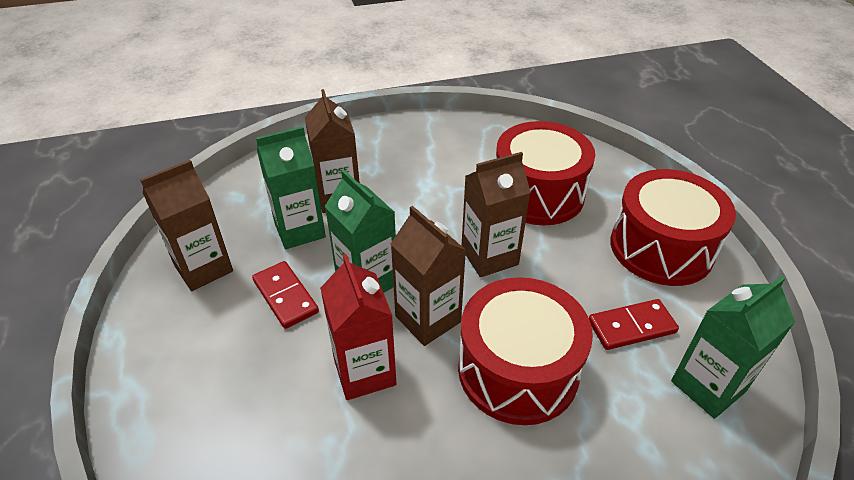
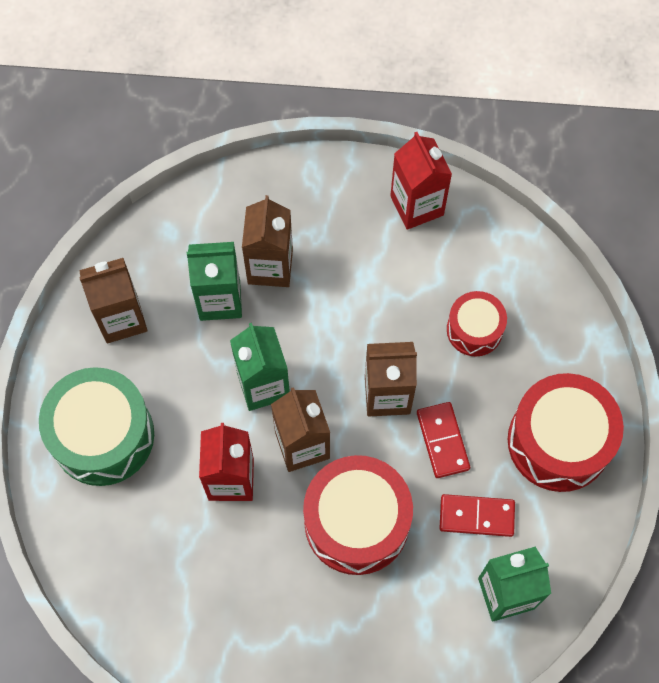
camera: 20 degrees right, 25 degrees up
red domino [252,261,319,329] -> red domino moved to [417,402,470,478]
red drum [496,121,595,225] -> red drum [447,291,507,357], size x0.56
none -> green drum [39,367,154,486]
none -> red carton [390,132,452,230]

